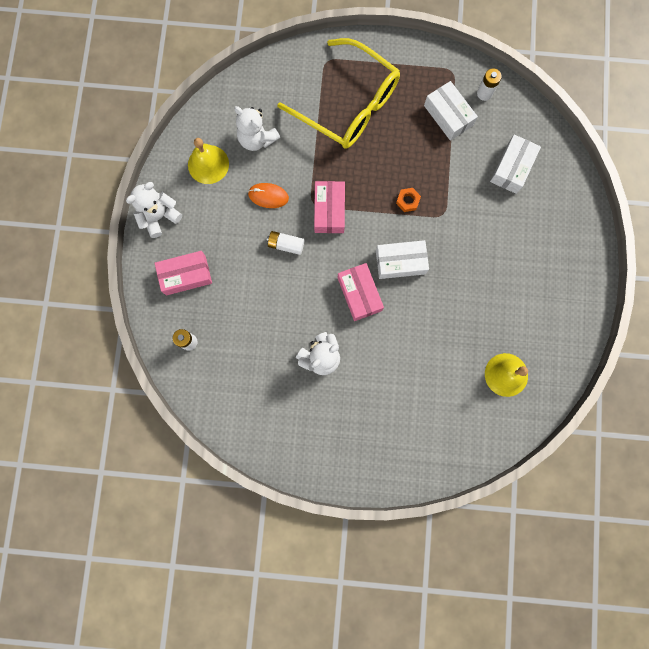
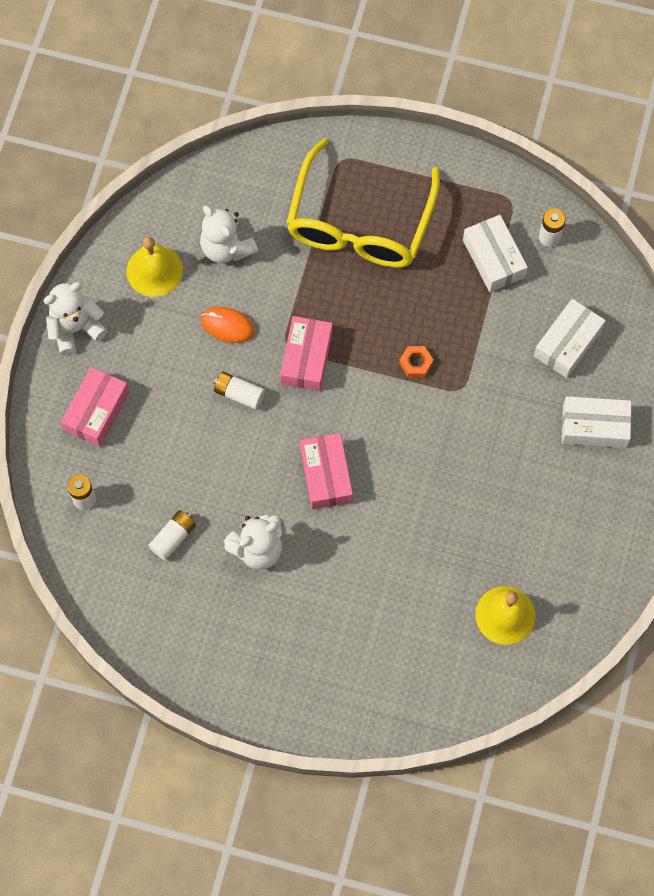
camera: 10 degrees right, 10 degrees down
pink box [155,251,212,295] -> pink box turned 60 degrees counterclockwise [61,367,129,447]
yellow glasses [277,38,400,149] -> yellow glasses turned 60 degrees clockwise [286,138,440,268]
white box [376,240,429,279] -> white box moved to [562,396,631,448]
none -> white battery [148,510,196,560]

